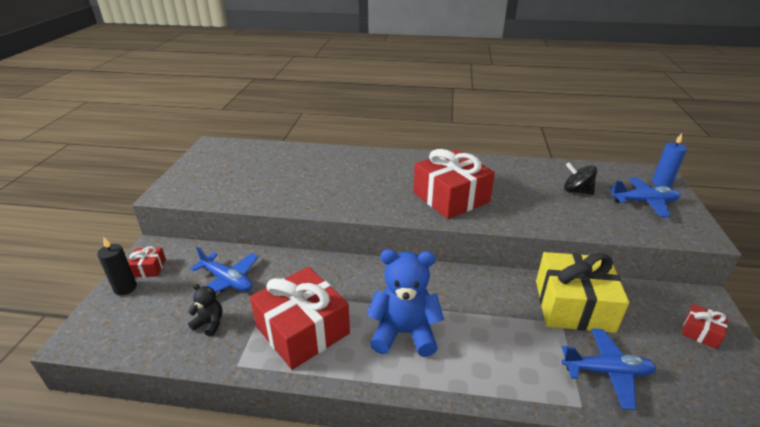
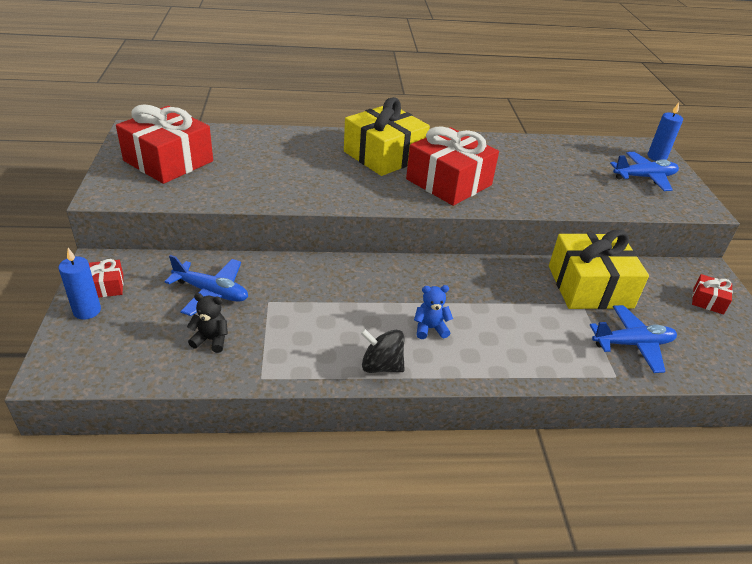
camera: 15 degrees left, 5 degrees up
black candle [97,237,137,295] -> blue candle [58,248,101,320]
red gift [250,267,350,370] -> red gift moved to [116,104,213,184]
blue teddy bear [367,249,444,357] -> blue teddy bear [414,285,453,339], size x0.49
black spinning top [564,162,597,195] -> black spinning top moved to [361,329,405,373]
none -> yellow gift [344,97,430,176]

